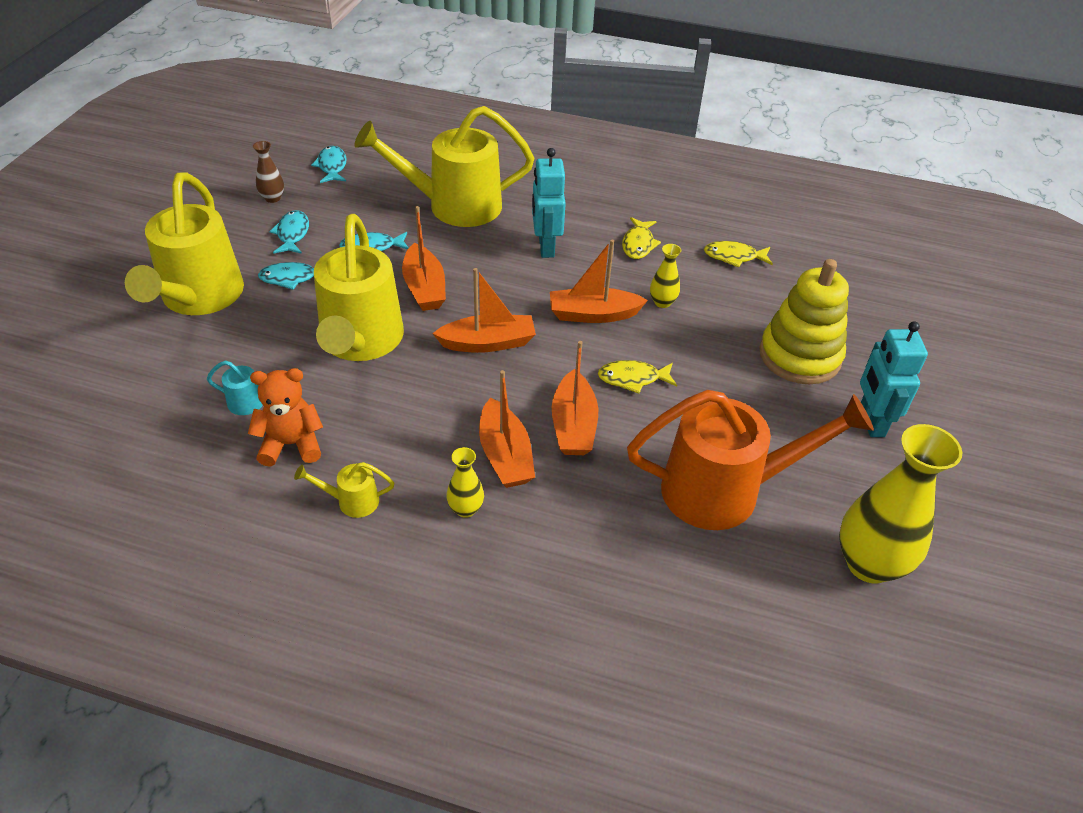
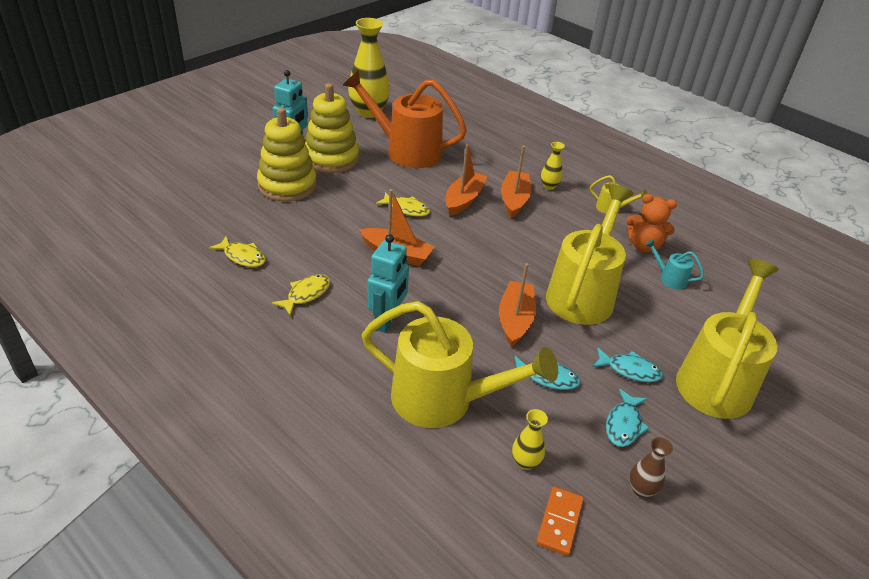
camera: 155 degrees left, 5 degrees down
turquoise fish [311,146,347,183] -> orange domino [536,487,584,556]
orange boat [432,268,536,353] -> none
yellow vase [650,244,681,308] -> yellow vase moved to [512,409,548,470]
none -> yellow stacking toy [305,83,359,173]

